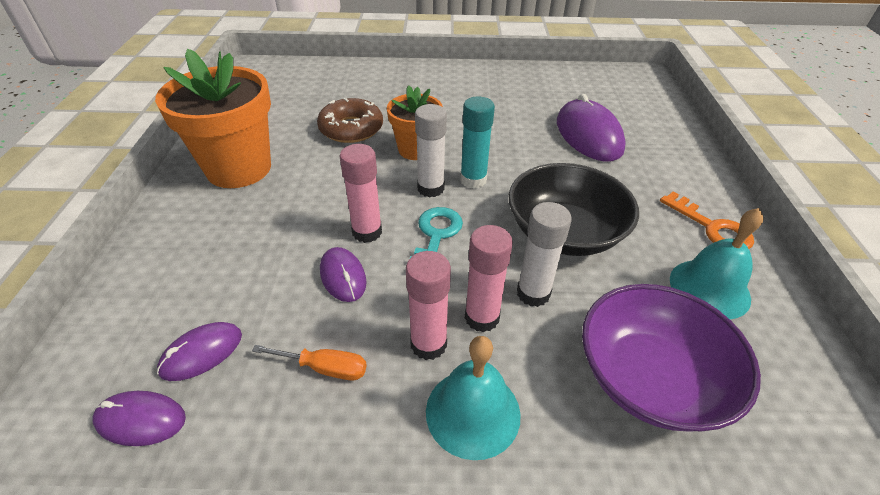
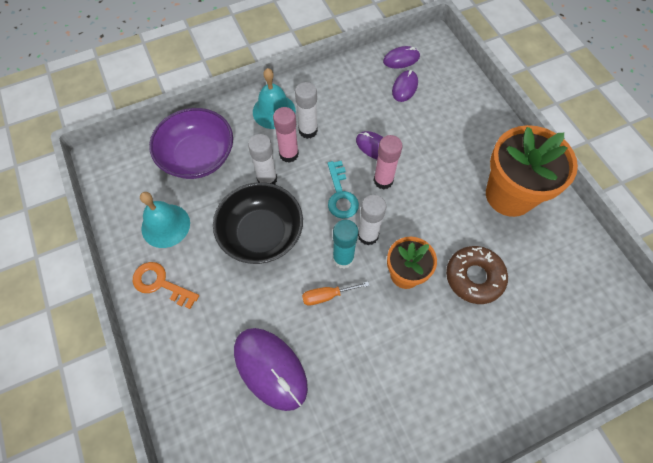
camera: 155 degrees right, 20 degrees up
orange screwdriver [252,345,367,380] -> orange screwdriver moved to [302,282,369,306]
pink glue stick [406,251,451,360] -> white glue stick [295,82,318,139]

